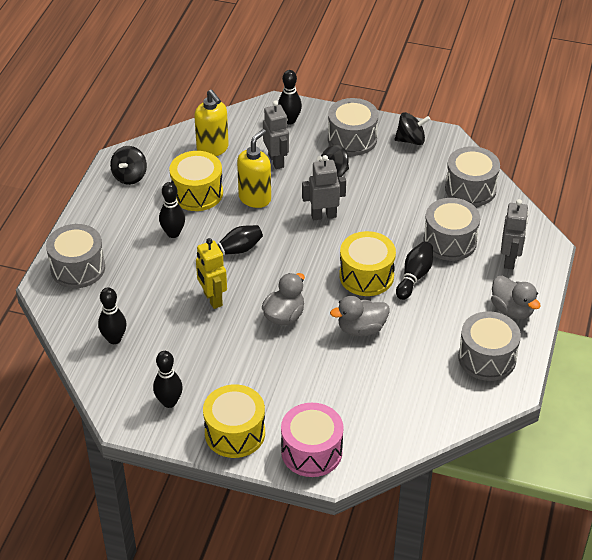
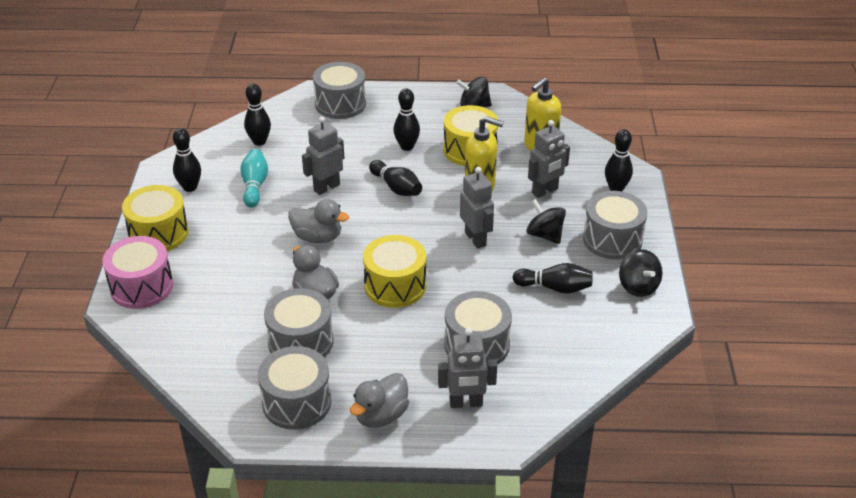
camera: 75 degrees right, 5 degrees down
yellow robot [196,238,227,309] -> grey robot [302,117,344,195]
black bowling pin [396,241,433,300] -> black bowling pin moved to [513,263,593,294]
grey drum [445,146,500,207] -> grey drum moved to [264,288,333,357]
none -> turquoise bowling pin [241,149,268,208]

